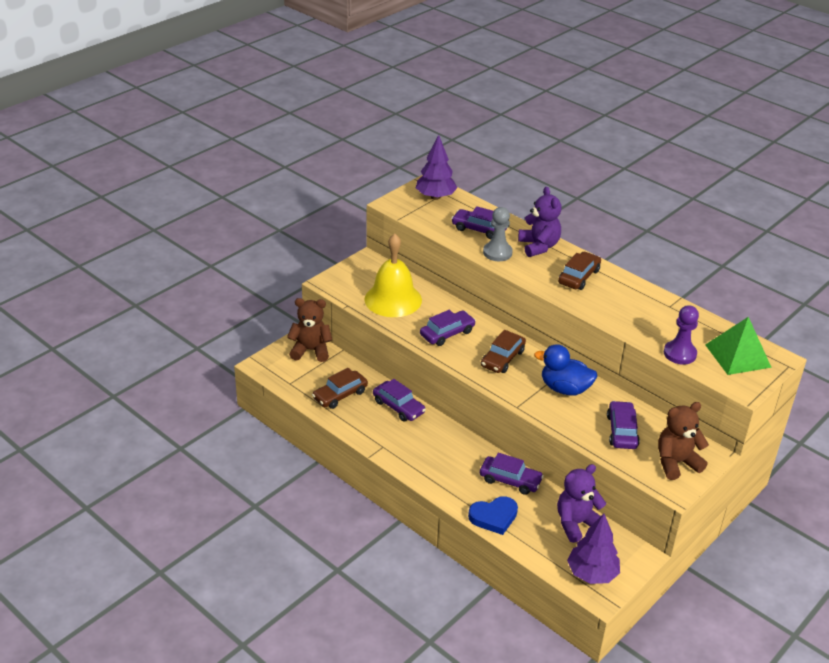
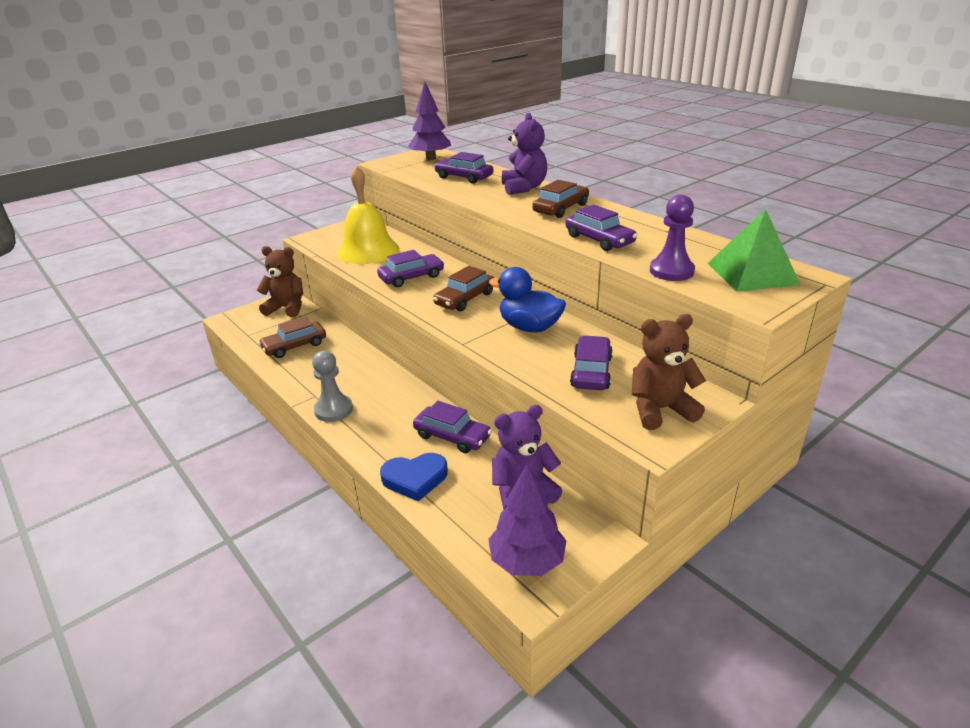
camera: 10 degrees right, 5 degrees down
purple car [373,379,426,422] -> purple car moved to [565,204,637,251]
grey pawn [483,207,513,261] -> grey pawn moved to [312,351,353,422]

